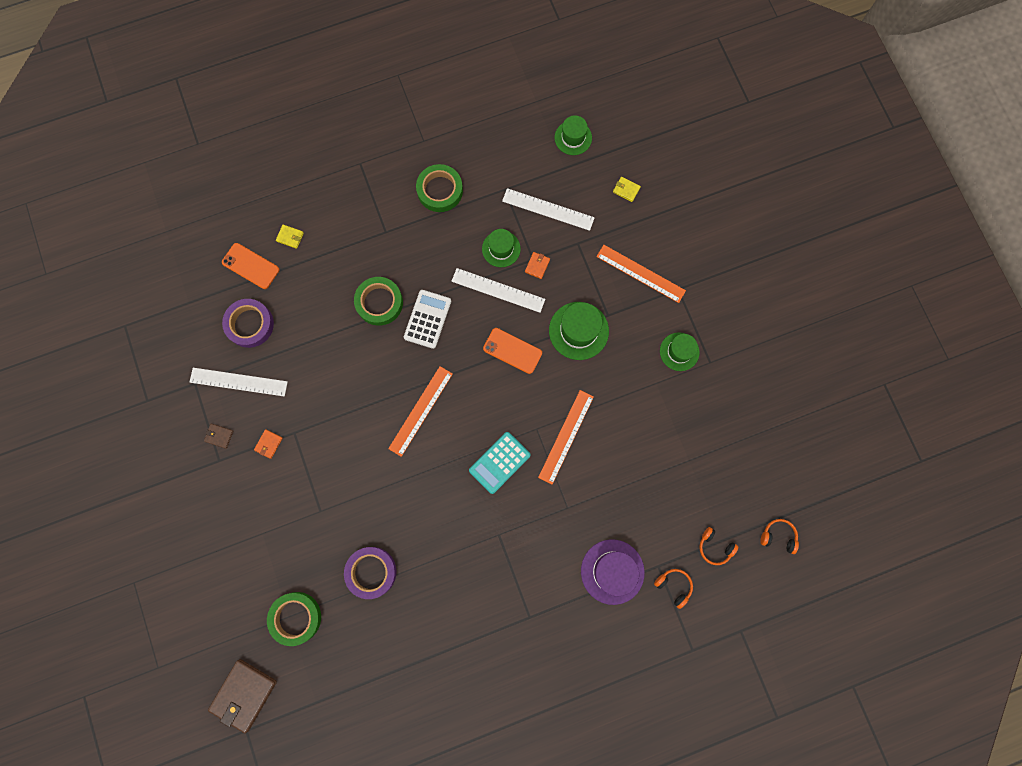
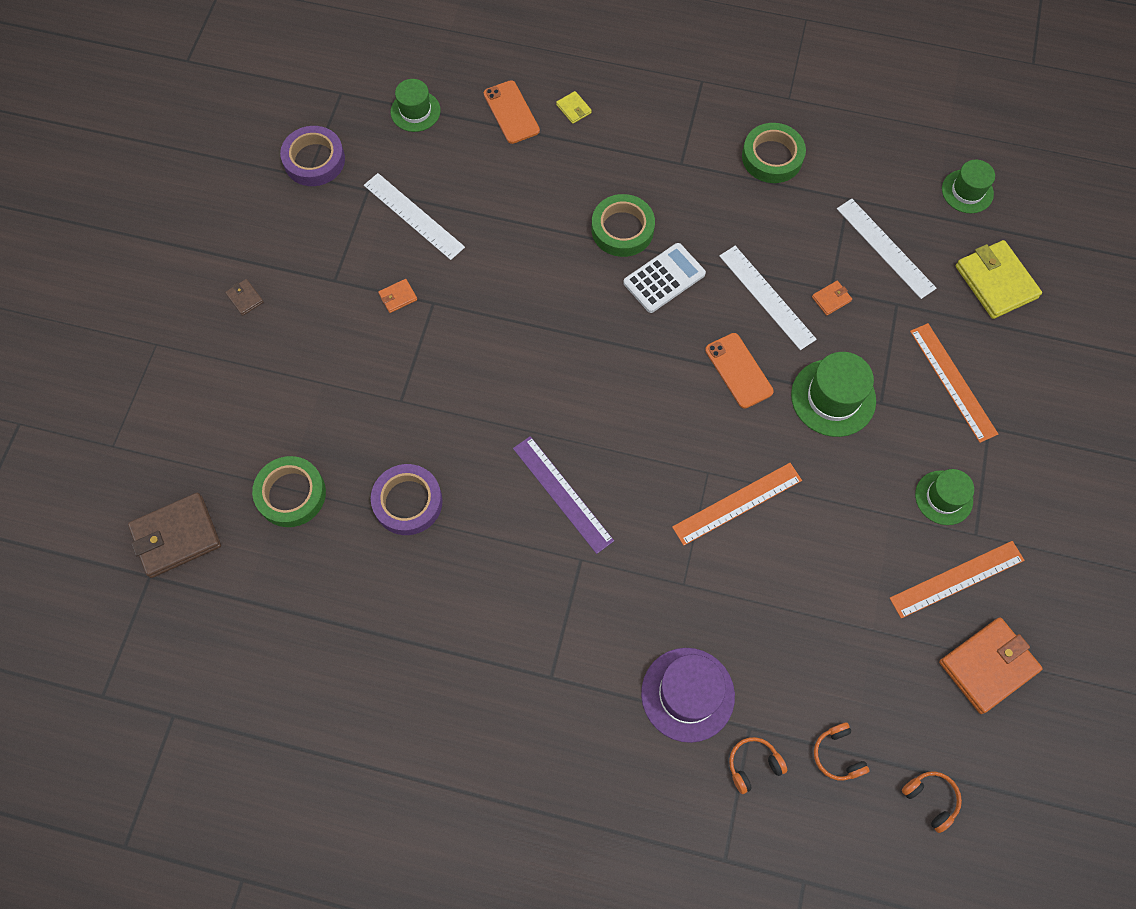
camera: 35 degrees right, 10 degrees down
brown wallet [204,423,233,449] -> brown wallet moved to [225,279,264,316]
purple tape [222,299,274,348] -> purple tape moved to [280,126,345,186]
orange ruler [388,366,453,457] -> orange ruler moved to [890,541,1025,618]
turquoise calculator [469,432,531,494] -> none
green hat [482,229,521,267] -> green hat moved to [391,79,441,132]
yellow wallet [613,176,641,202] -> yellow wallet [956,240,1042,319], size x2.20
orange headphones [654,569,693,609] -> orange headphones turned 105 degrees counterclockwise [729,737,787,794]
none -> purple ruler [513,436,614,554]
none -> orange wallet [939,617,1043,714]

